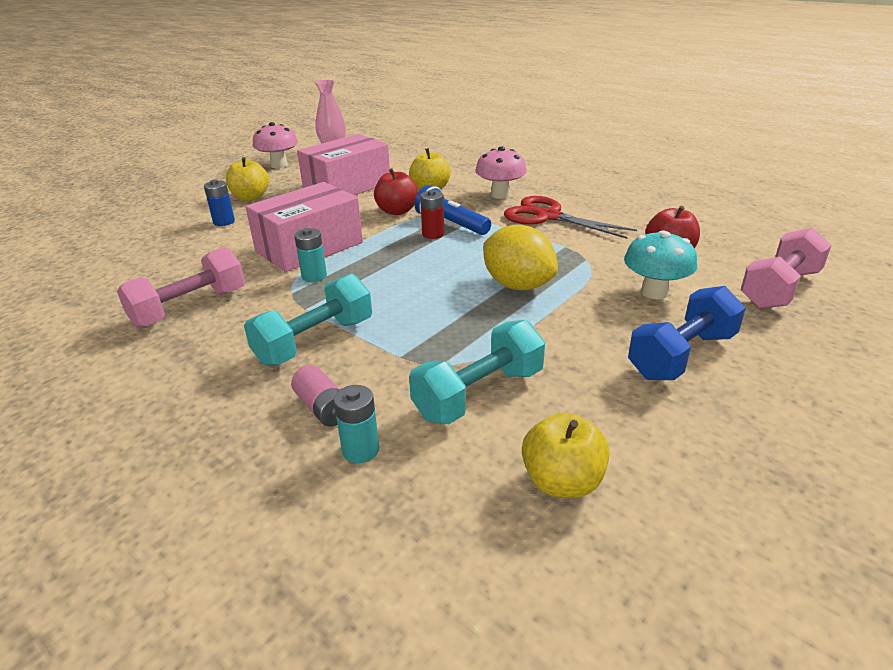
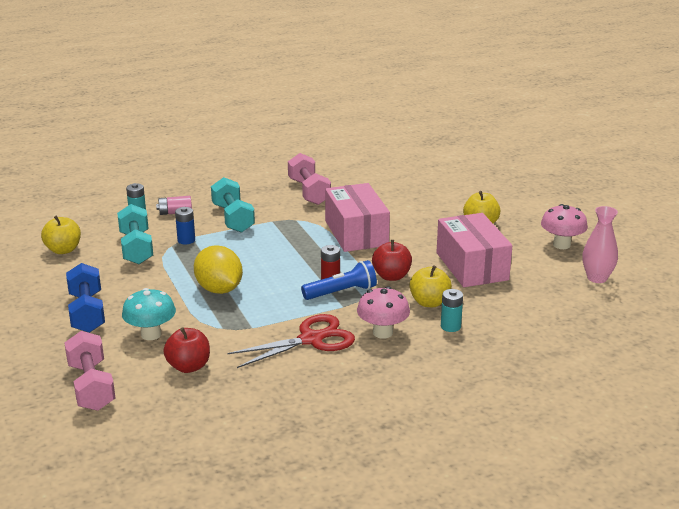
camera: 115 degrees right, 5 degrees down
blue battery [204,179,235,226] -> blue battery moved to [175,207,195,245]
turquoise battery [294,228,327,282] -> turquoise battery moved to [441,289,463,332]
yellow lemon [483,225,558,290] -> yellow lemon turned 75 degrees clockwise [194,245,243,294]

